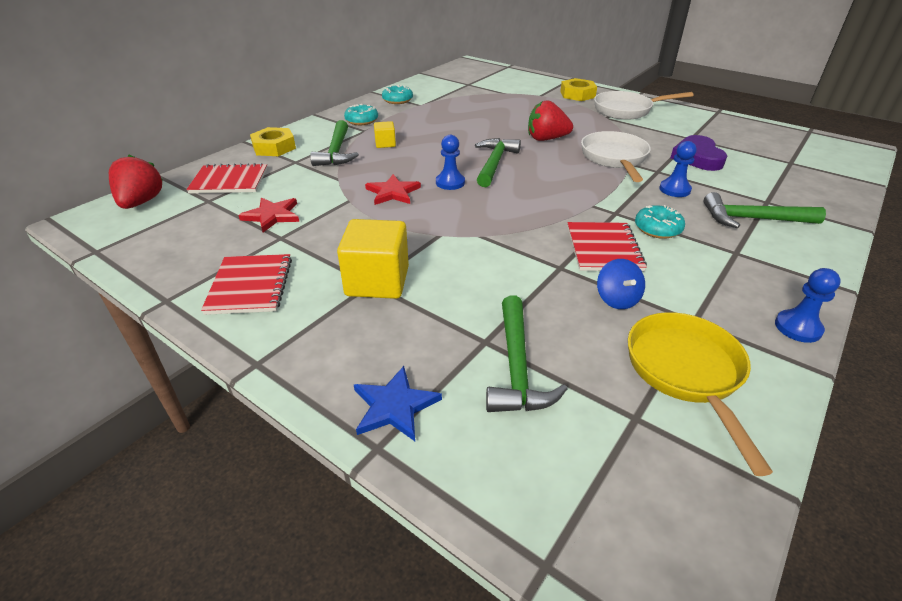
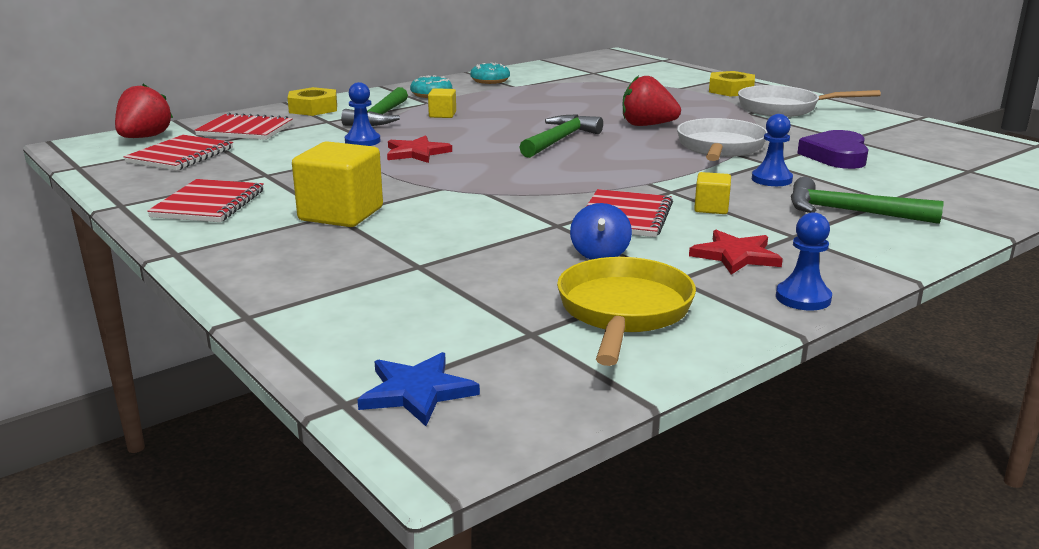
camera: 15 degrees right, 15 degrees down
red star [238,197,299,232] -> red star moved to [689,230,783,275]
blue star [354,366,442,441] -> blue star moved to [357,352,480,426]
blue pawn [436,135,465,190] -> blue pawn moved to [345,82,381,146]
green hammer [486,296,567,412] -> none
turquoise donut [635,205,685,239] -> yellow cube [694,172,731,214]
none -> red notebook [123,135,233,171]

